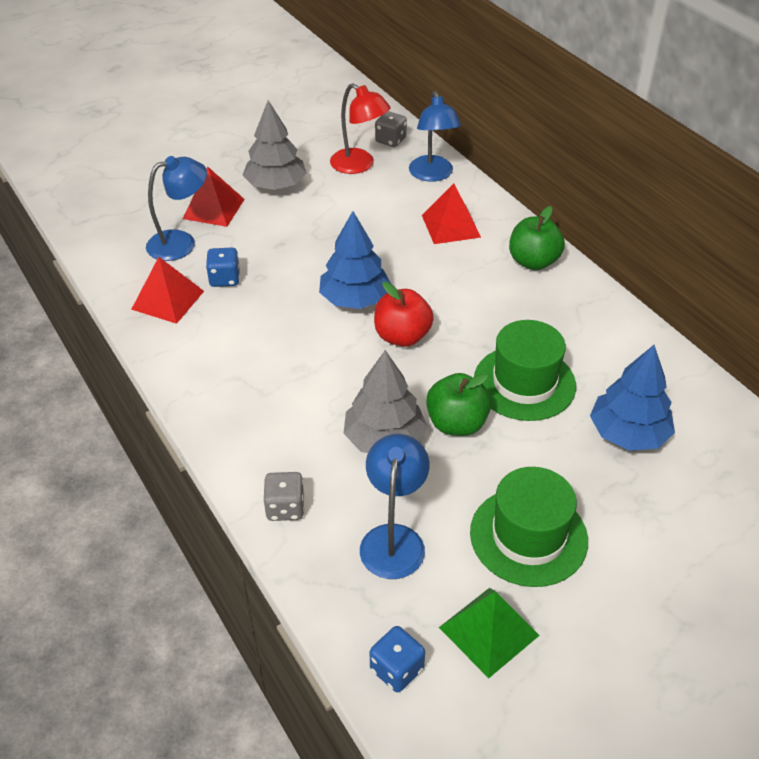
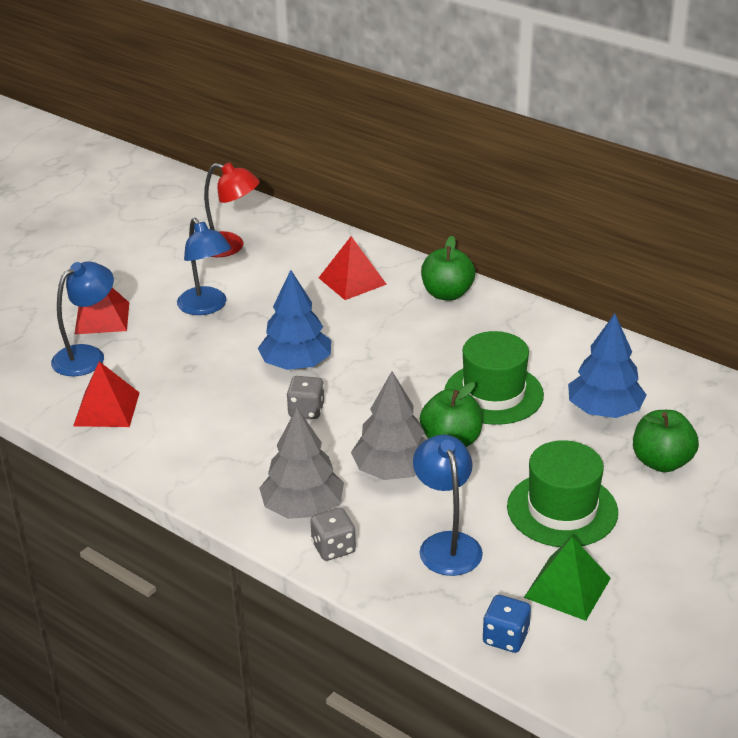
camera: 20 degrees left, 10 degrees down
blue dice [206,247,240,287] -> none
grey tree [243,100,307,190] -> grey tree moved to [259,408,344,519]
red apple [374,282,434,347] -> none
grey dice [375,111,407,147] -> grey dice moved to [287,376,324,419]
blue lamp [409,91,461,182] -> blue lamp moved to [177,218,231,315]
none -> green apple [633,410,699,472]

